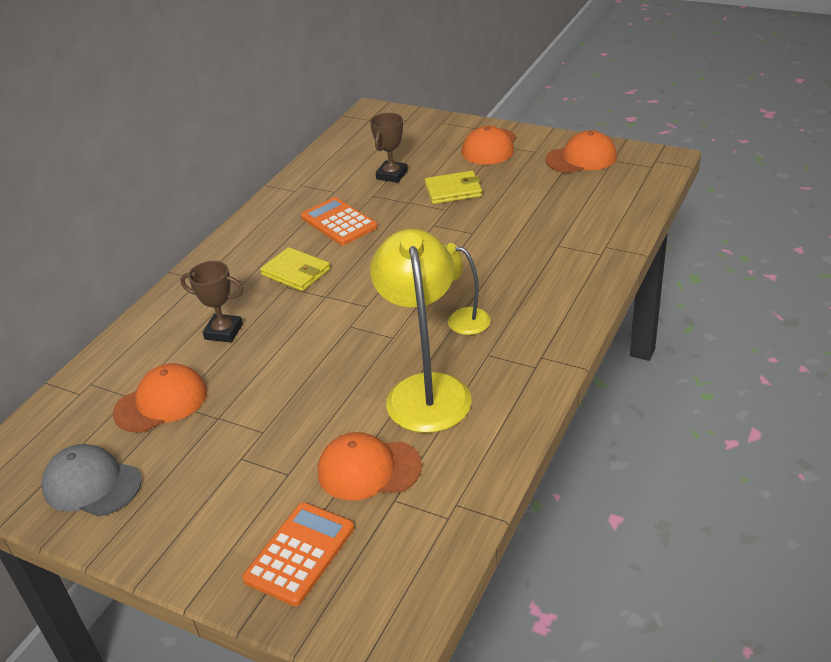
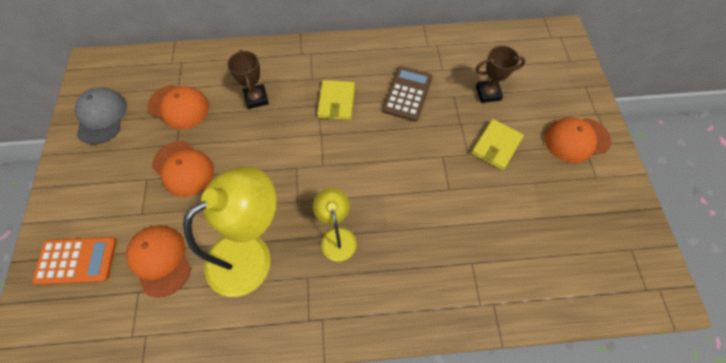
camera: 55 degrees right, 25 degrees up
orange calculator [301,197,378,245] -> brown calculator [382,66,432,122]
yellow wallet [425,171,482,204] -> yellow wallet turned 75 degrees clockwise [471,119,524,170]
orange cap [545,130,617,173] -> orange cap moved to [152,141,214,197]

